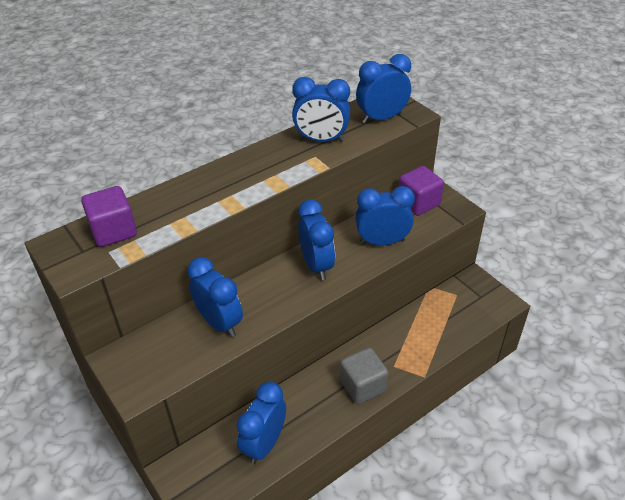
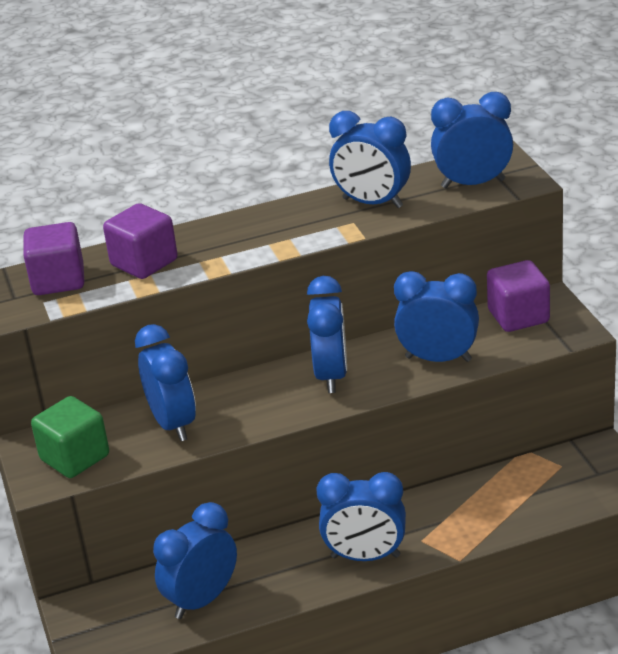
camera: 20 degrees right, 10 degrees down
grey cube [340,347,388,404] -> blue clock [316,472,406,561]
none -> green cube [31,396,109,478]
none -> purple cube [103,203,178,279]

